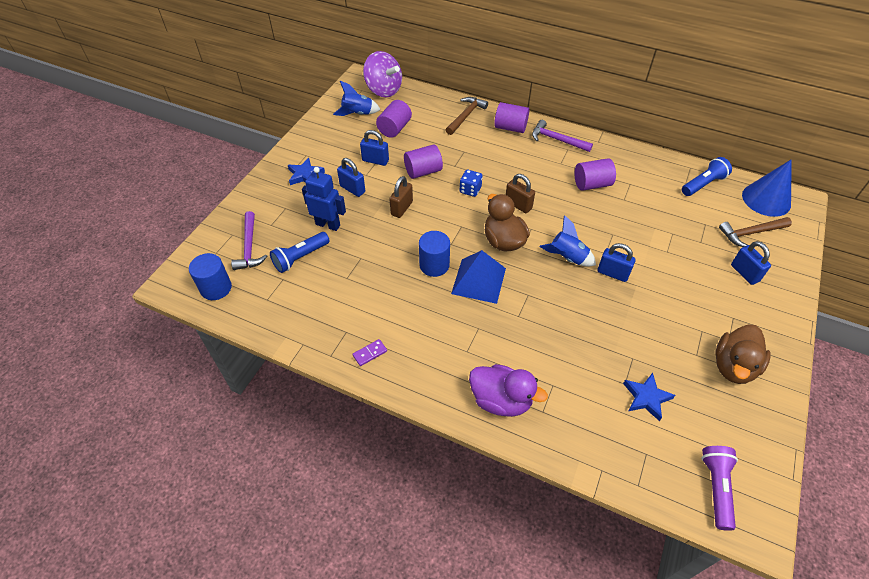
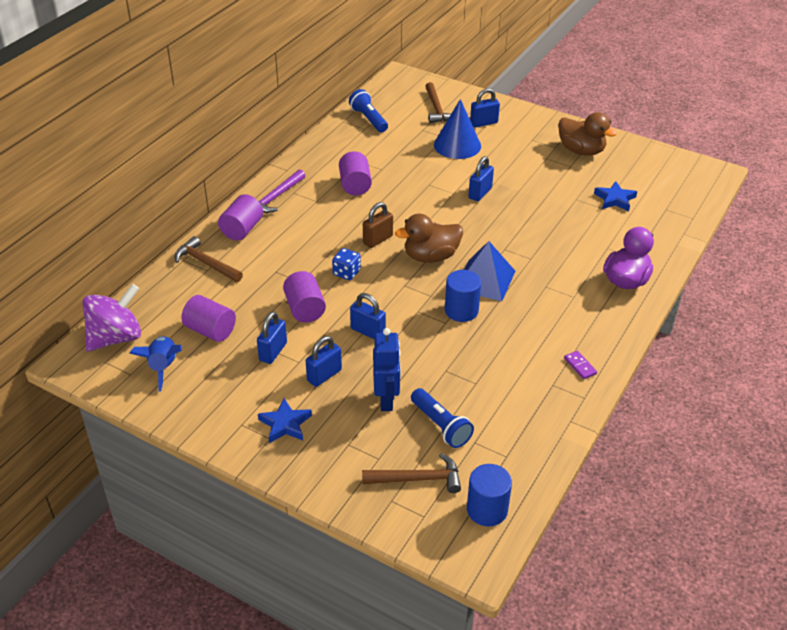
camera: 85 degrees left, 10 degrees down
purple hammer [231,211,267,270] -> brown hammer [362,453,461,493]
blue robot [302,167,346,231] -> blue robot turned 150 degrees clockwise [373,328,401,411]
brown padlock [389,176,413,218] -> blue padlock [350,293,386,339]
blue rocket [539,215,596,267] -> none
purple flashlight [702,446,738,531] -> none
blue cone [742,159,792,217] -> blue cone moved to [434,99,481,159]

